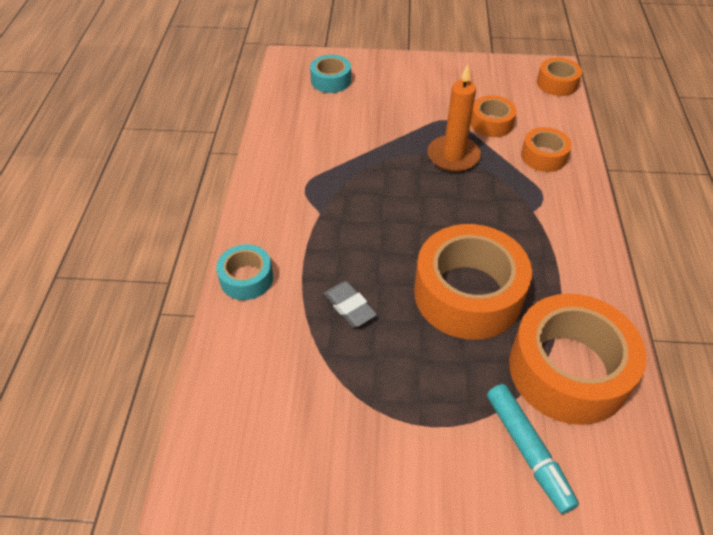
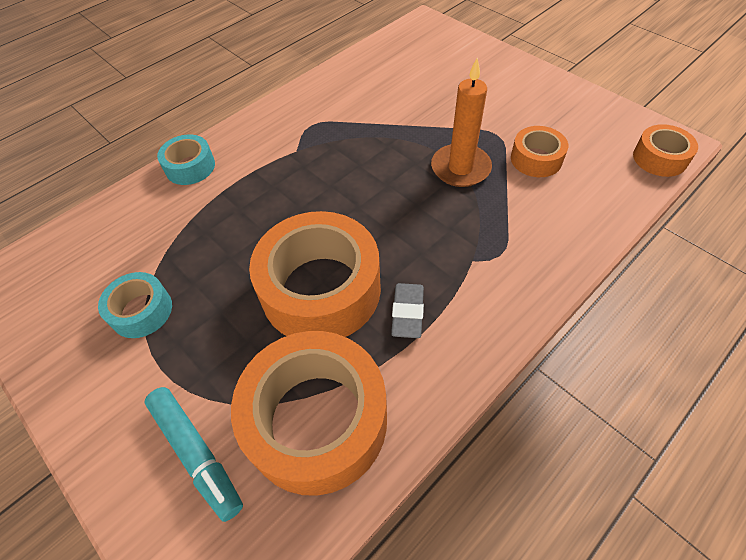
camera: 45 degrees right, 5 degrees up
turquoise tape [310,55,351,93] -> turquoise tape moved to [98,272,172,338]
grey eraser [324,281,377,327] -> grey eraser moved to [391,283,424,338]
turquoise marker [487,384,579,514] -> turquoise marker turned 60 degrees counterclockwise [145,387,243,522]
orange tape [521,127,572,172] -> none

